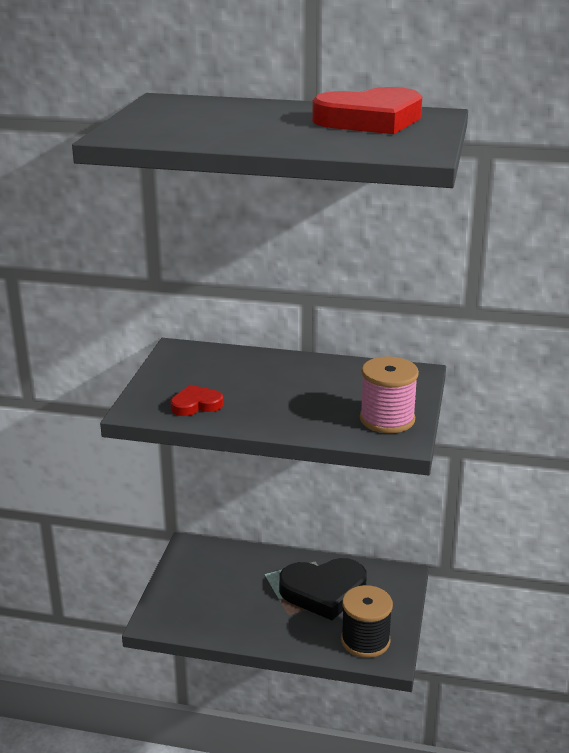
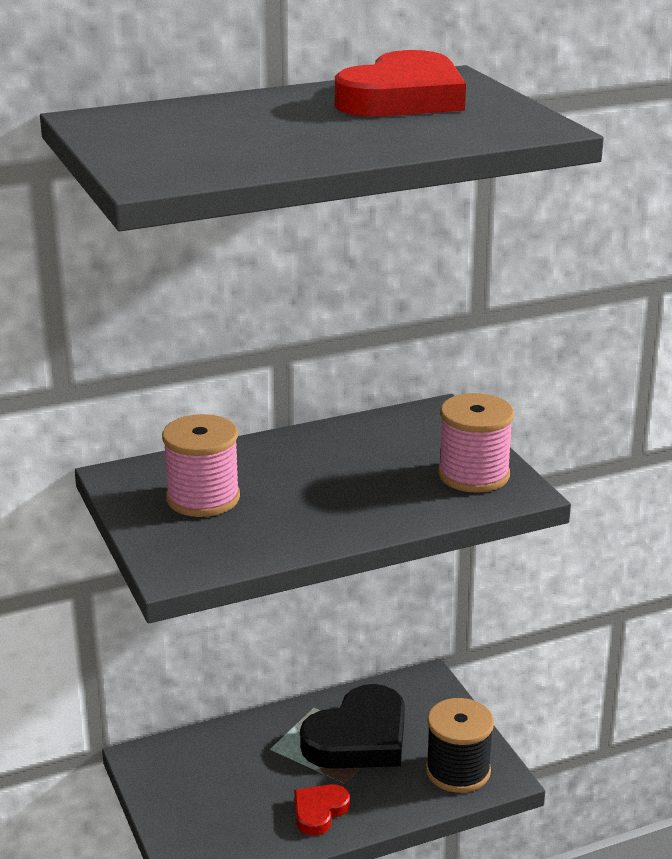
camera: 35 degrees left, 0 degrees up
red heart [171,385,223,416] -> red heart moved to [294,784,350,836]
none -> pink spool [162,414,240,517]

